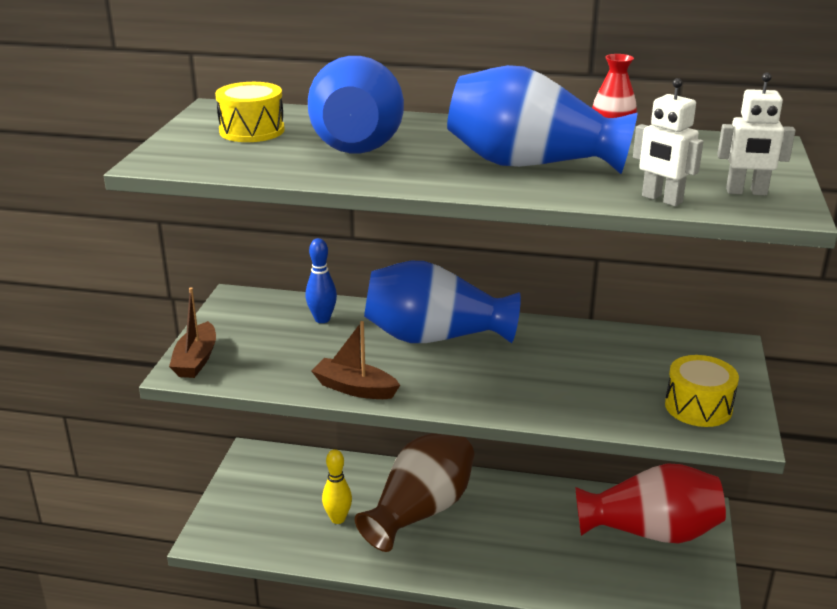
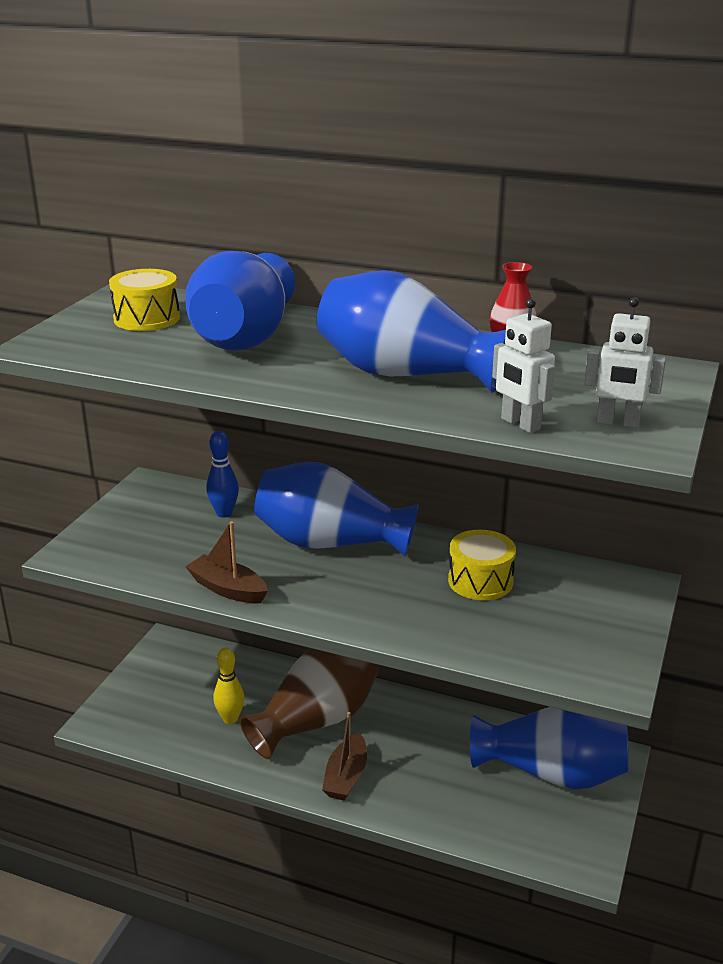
camera: 10 degrees right, 0 degrees up
brown boat [169,287,216,378] -> brown boat moved to [322,712,367,801]
red vase [575,463,726,544] -> blue vase [470,707,629,790]
yellow drum [665,355,739,427] -> yellow drum moved to [448,530,516,600]

